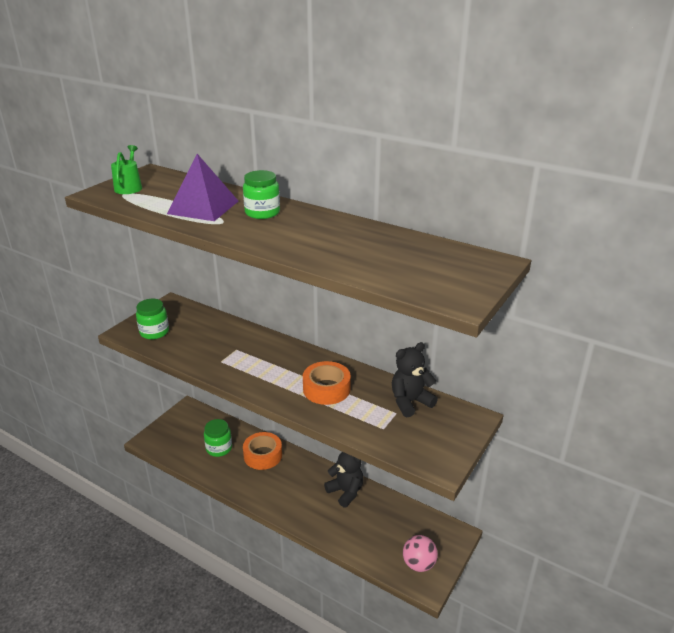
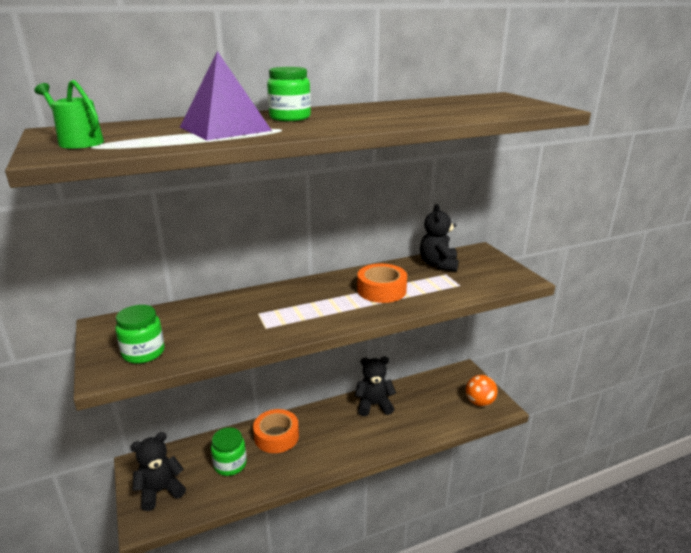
camera: 55 degrees left, 5 degrees down
pink ball [403,535,438,572] -> orange ball [466,375,498,406]
none -> black teddy bear [130,432,186,511]

